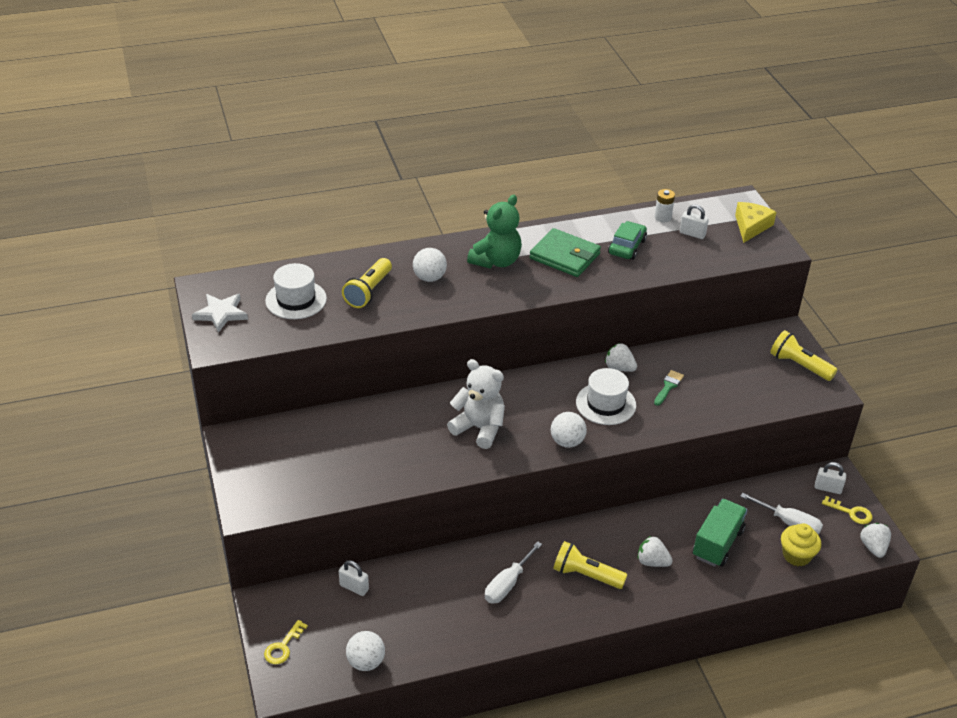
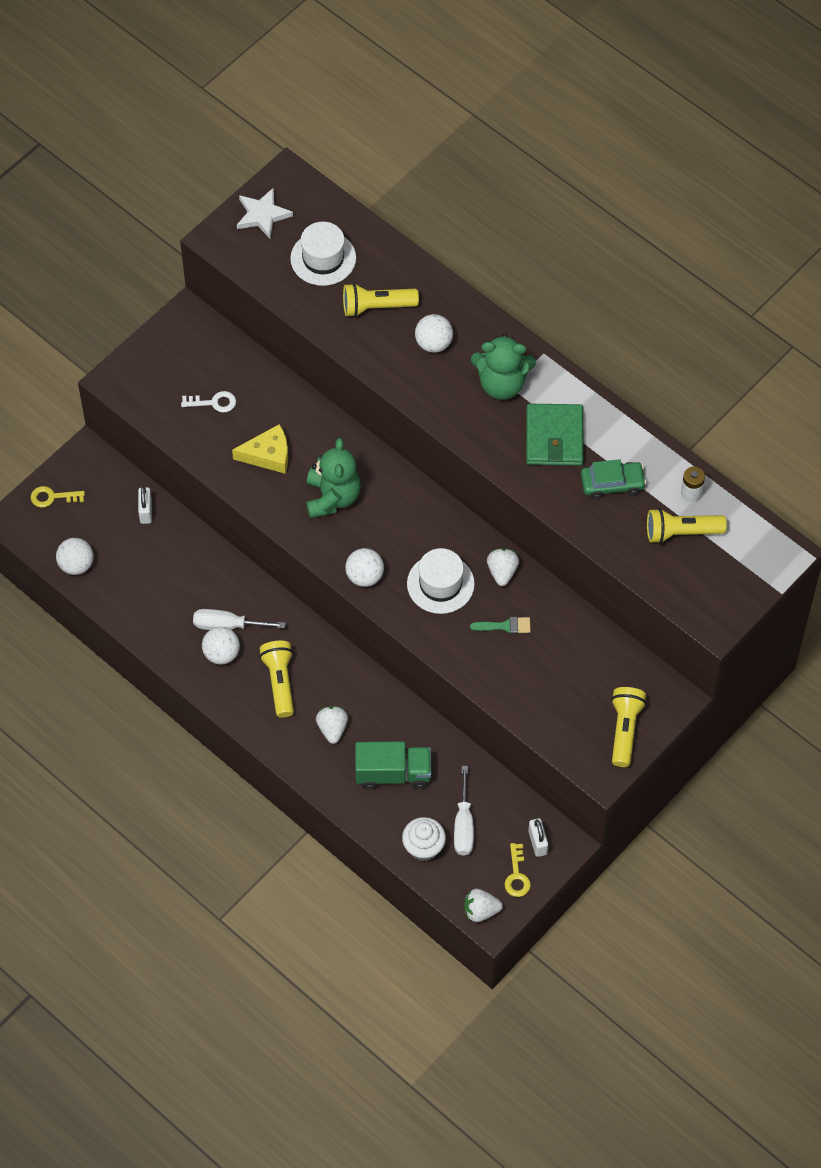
camera: 60 degrees right, 20 degrees up
white teddy bear [447,359,505,449] -> green teddy bear [306,438,361,518]
white padlock [680,204,709,239] -> yellow flashlight [647,508,727,544]
yellow cheese [735,202,776,243] -> yellow cheese moved to [232,424,288,474]
yellow cupcake [781,523,821,566] -> white cupcake [402,817,446,861]
white strawberry [860,523,891,558] -> white strawberry turned 150 degrees counterclockwise [464,889,503,922]
none -> white key [181,391,236,413]
none -> white ball [202,627,240,665]

